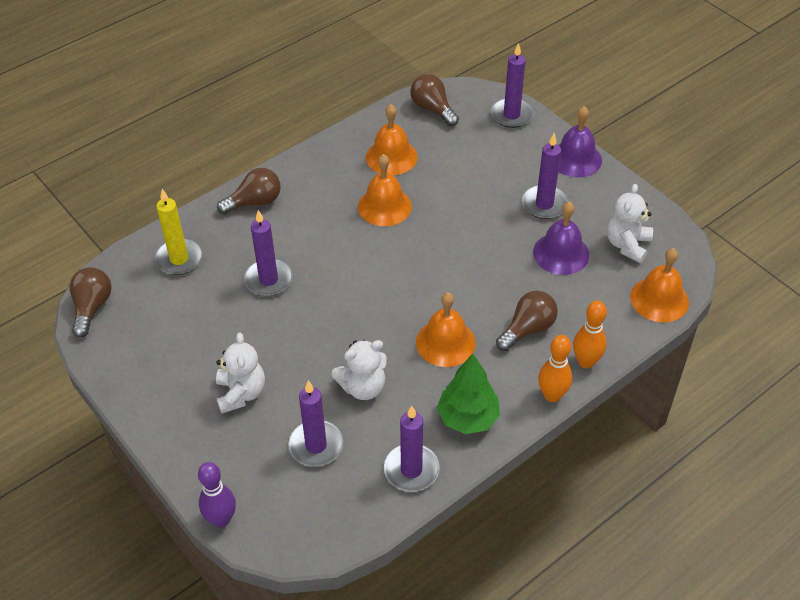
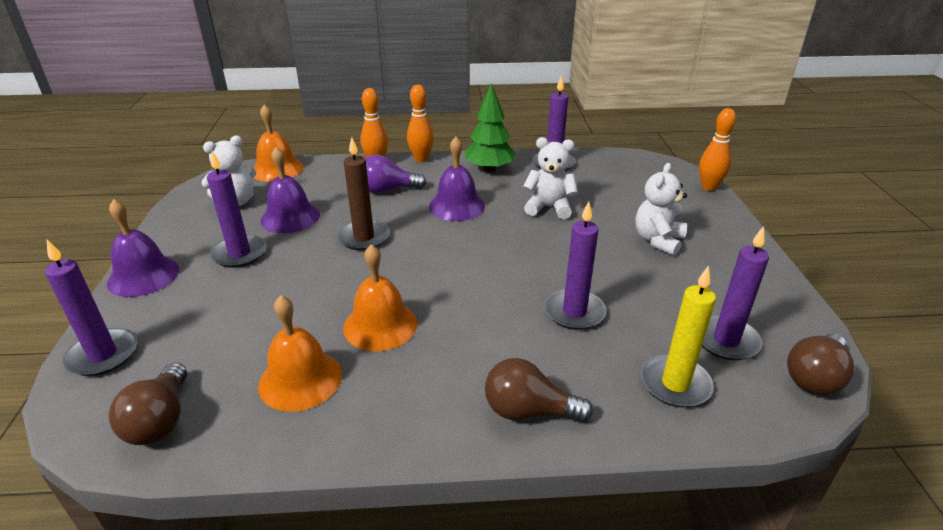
camera: 145 degrees left, 15 degrees down
purple bowling pin [198,462,236,527] -> orange bowling pin [699,108,736,191]
purple candle [288,381,343,467] -> purple candle moved to [702,226,769,360]
orange bell [416,292,476,367] -> purple bell [429,137,485,221]
brown light bulb [496,291,558,351] -> purple light bulb [365,155,427,193]
none -> brown candle [337,137,390,251]

